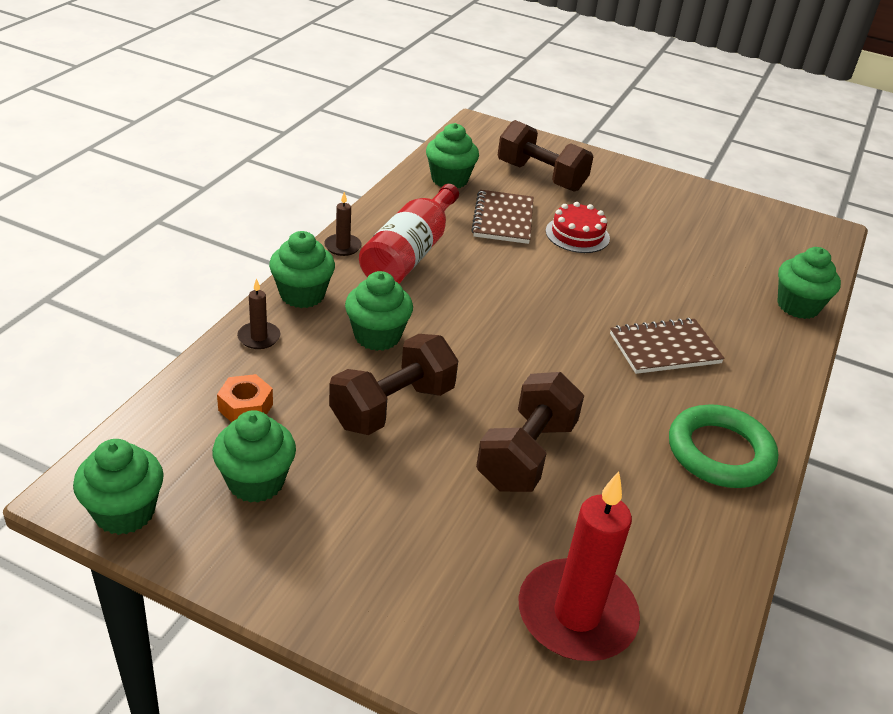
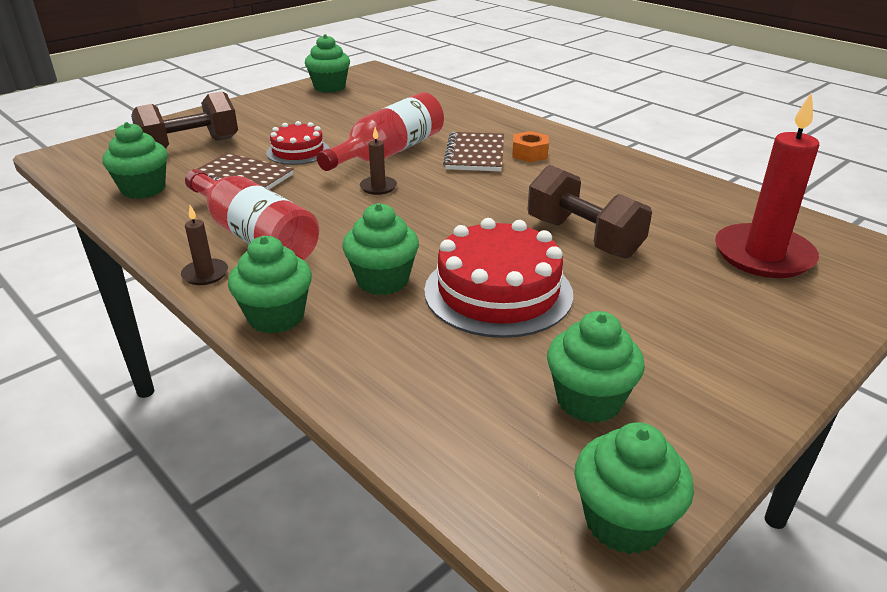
camera: 65 degrees left, 5 degrees down
orange nut [217,374,273,422] -> orange nut moved to [512,131,549,162]
brown candle [237,278,281,349] -> brown candle moved to [360,127,397,195]
brown dumbbell [329,334,458,435] -> red cake [424,218,573,338]
green ring [669,404,778,488] -> none
green cupcake [777,247,841,319] -> green cupcake moved to [305,34,350,93]
none -> red bottle [317,92,444,171]

